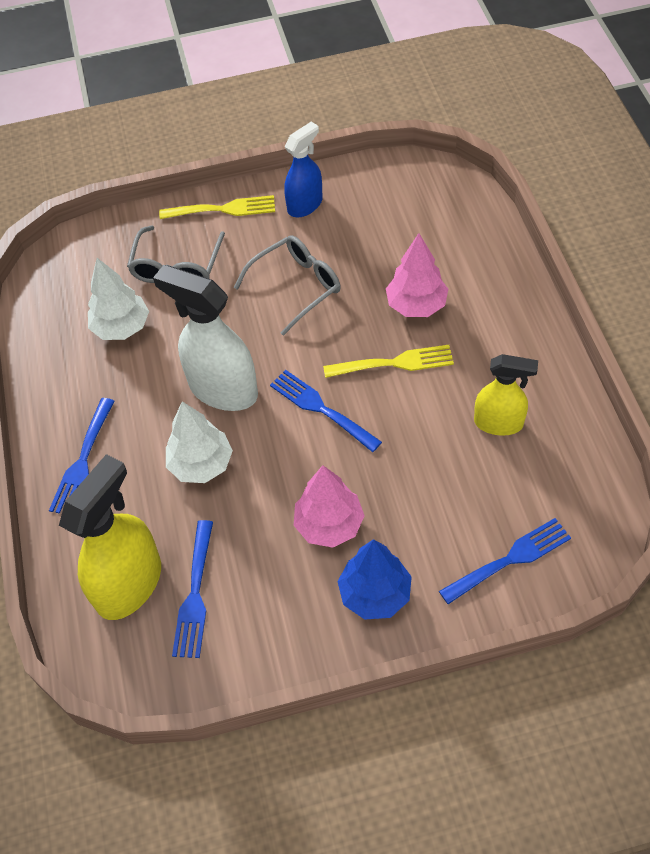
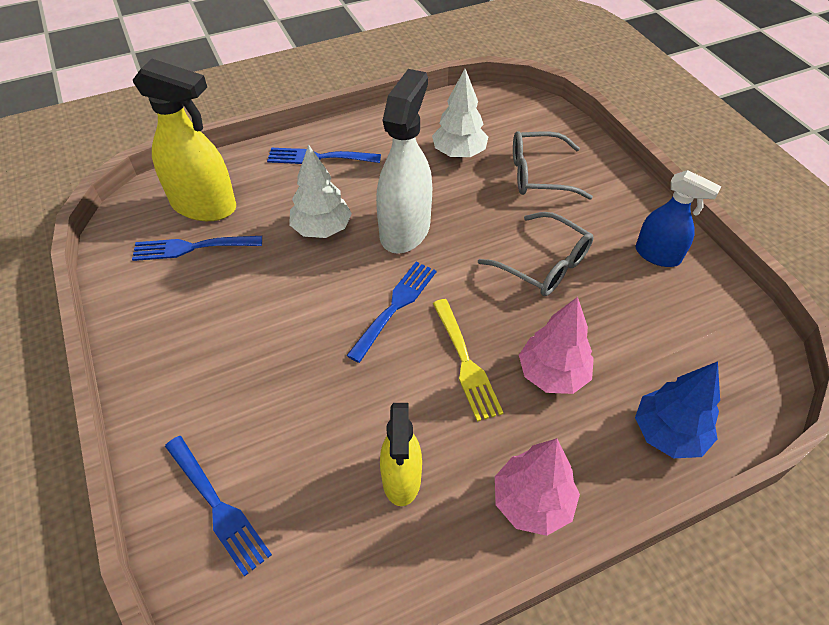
camera: 75 degrees right, 5 degrees down
yellow fork [159,195,275,219] -> none
pink tree [294,465,365,548] -> pink tree moved to [495,438,580,536]
blue tree [337,539,412,620] -> blue tree moved to [635,361,720,458]

